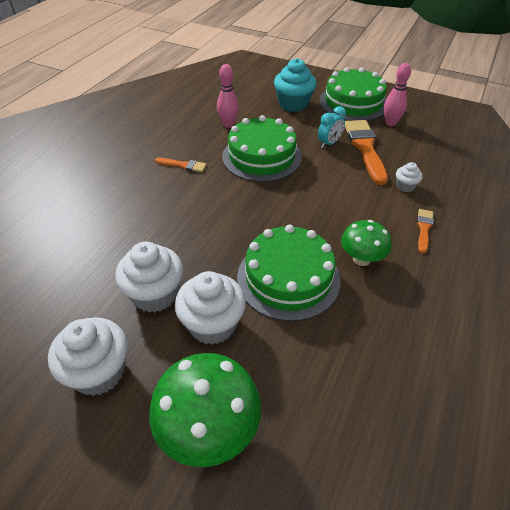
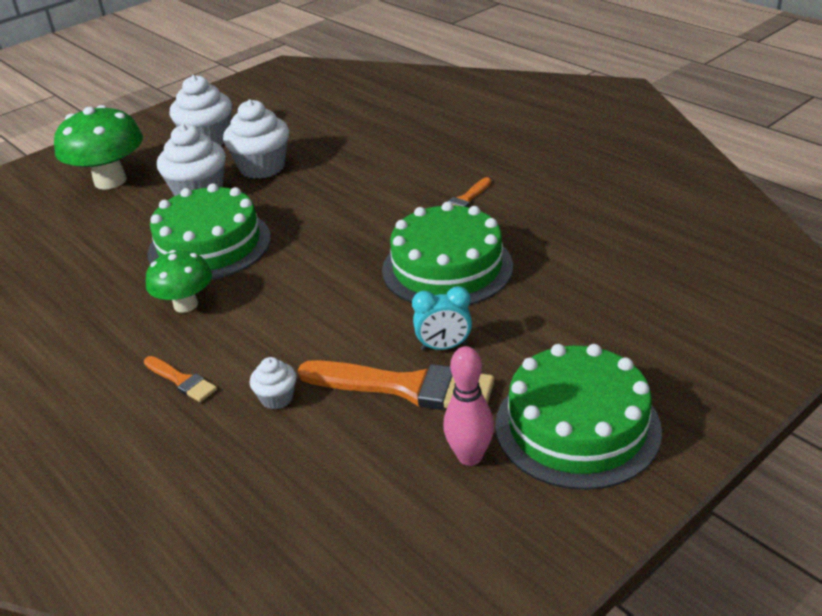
camera: 115 degrees right, 10 degrees down
pink bowling pin [217,64,239,128] -> none
turquoise cupcake [274,58,317,112] -> none
turquoise clock [318,106,346,148] -> turquoise clock turned 75 degrees counterclockwise [412,286,472,351]

